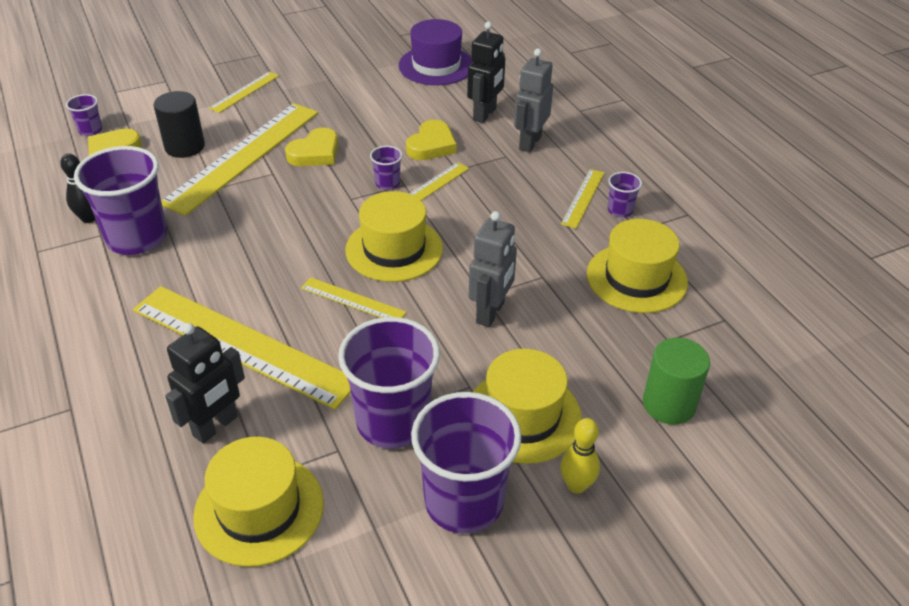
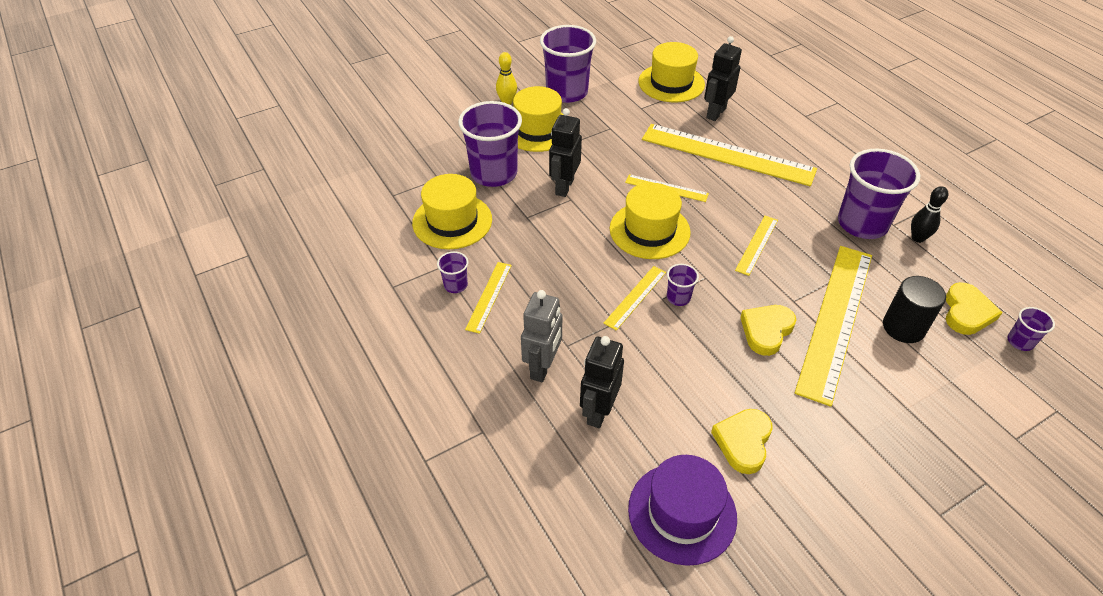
camera: 175 degrees right, 5 degrees up
yellow ruler [209,72,279,113] -> yellow ruler moved to [735,216,778,276]
purple cup [338,317,440,449] -> purple cup moved to [458,101,522,187]
yellow heart [406,120,457,160] -> yellow heart moved to [711,409,773,474]
grey robot [469,211,517,327] -> black robot [549,108,582,197]
green cylinder [643,338,710,425] -> none

